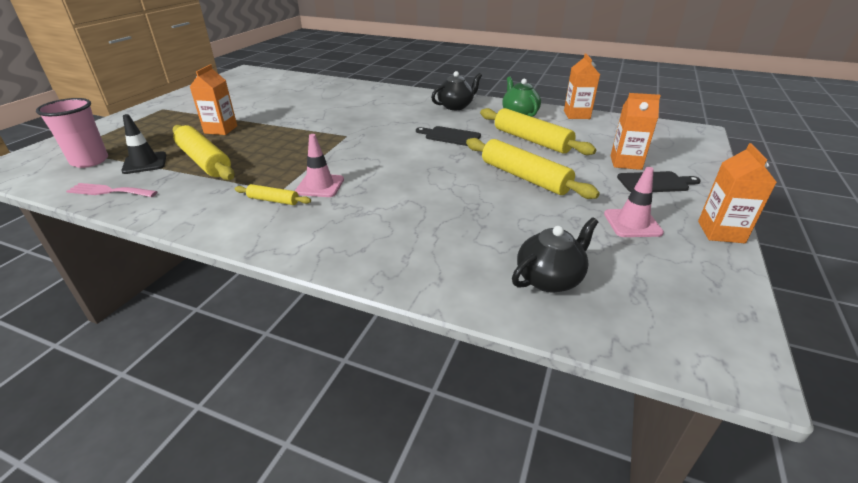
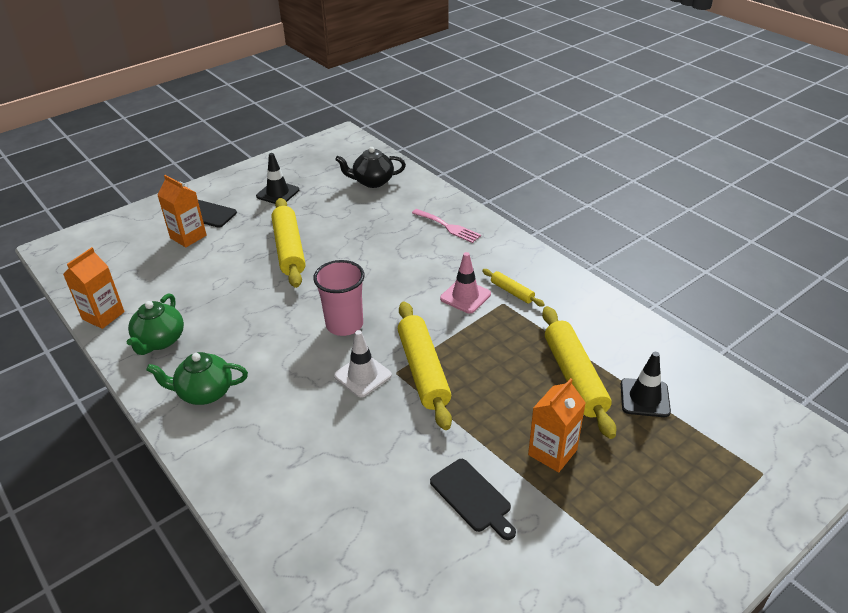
camera: 150 degrees left, 5 degrees up
pink cup [36,98,108,168] -> pink cup moved to [313,260,365,336]
pink fork [66,183,158,197] -> pink fork moved to [412,209,481,243]
black cutting board [416,126,481,146] -> black cutting board moved to [430,459,516,540]
black teapot [431,71,482,110] -> green teapot [146,352,248,405]
yellow rolling pin [480,108,596,155] -> yellow rolling pin moved to [398,302,452,430]
pink traffic cone [604,167,664,237] -> black traffic cone [256,153,299,204]
orange carton [698,143,777,243] -> none
none -> white traffic cone [334,330,392,397]

